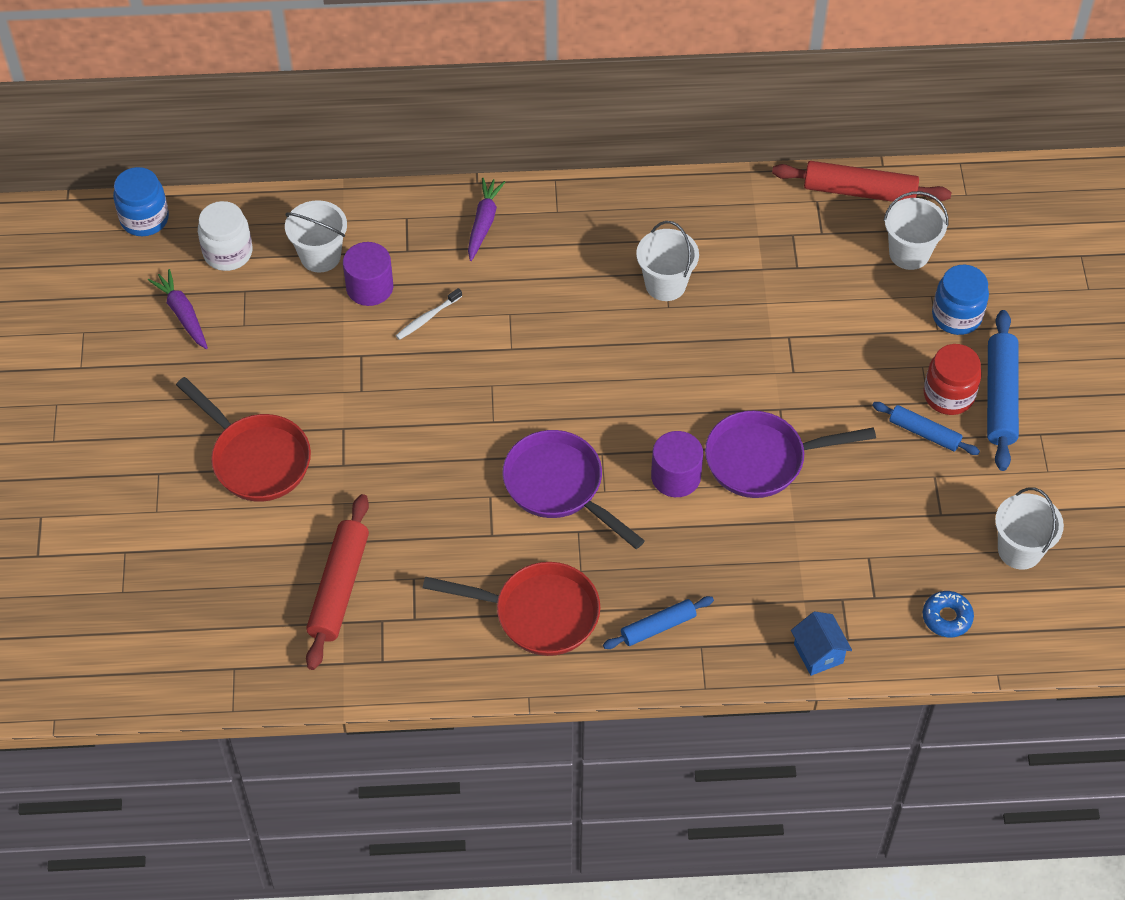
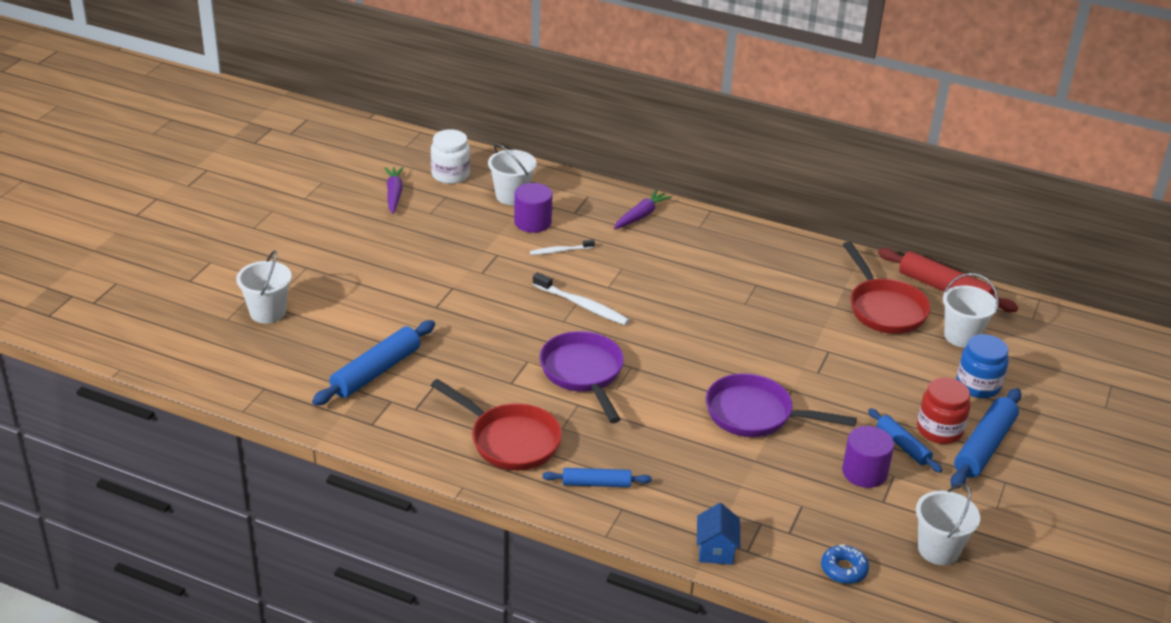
camera: 25 degrees right, 20 degrees down
blue jar [113,167,169,236] -> none
red pan [176,377,311,502] -> red pan moved to [843,242,931,334]
red rolling pin [306,494,369,670] -> blue rolling pin [312,320,435,406]
white bucket [636,221,699,301] -> white bucket moved to [236,251,292,324]
purple cylinder [651,431,703,497] -> purple cylinder moved to [842,426,894,488]
none -> white toothbrush [533,272,629,325]

